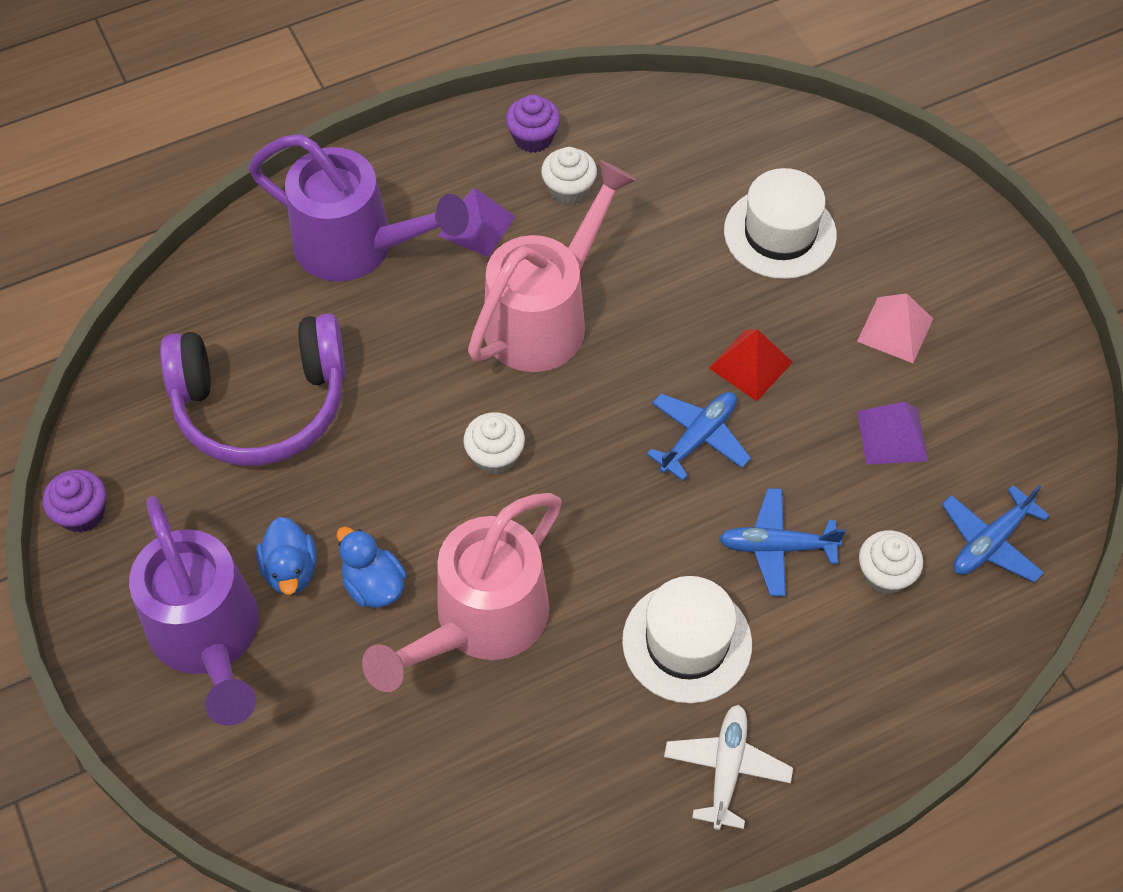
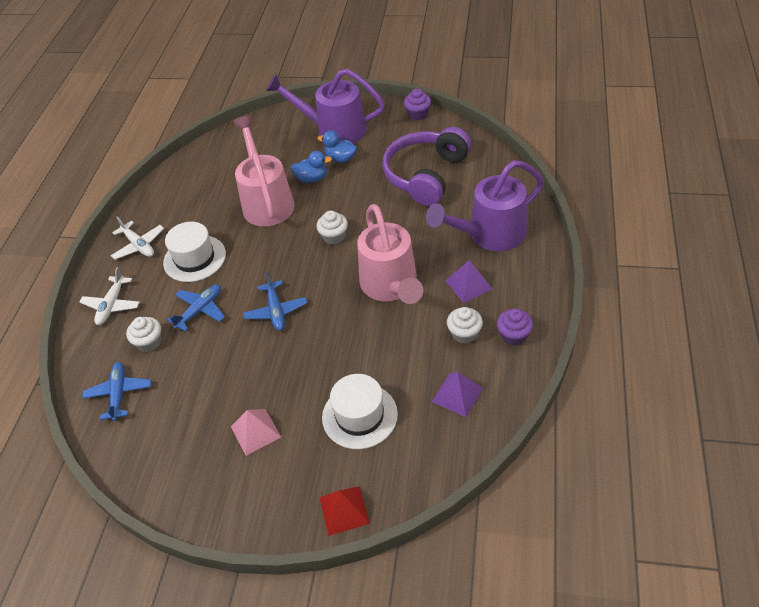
camera: 130 degrees right, 10 degrees down
red pyramid [709,329,793,401] -> red pyramid moved to [320,486,370,536]
purple pyramid [857,402,928,465] -> purple pyramid moved to [432,372,483,417]
none -> white plane [79,267,140,325]

